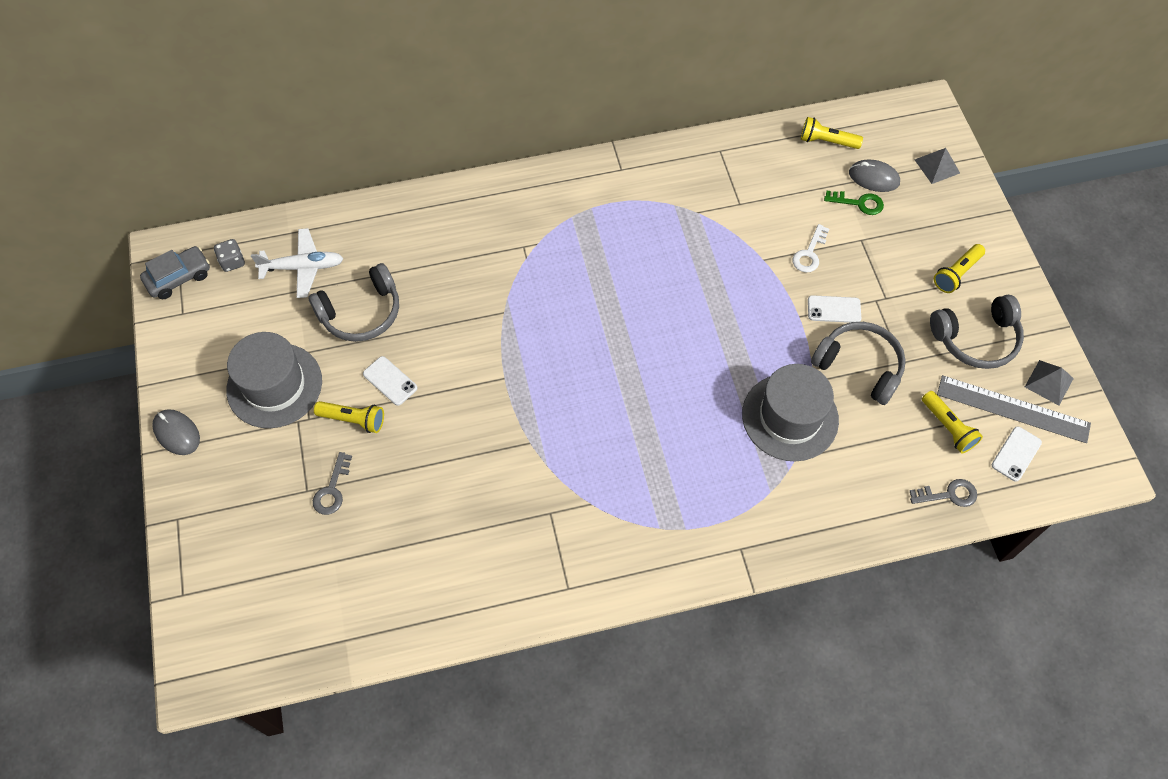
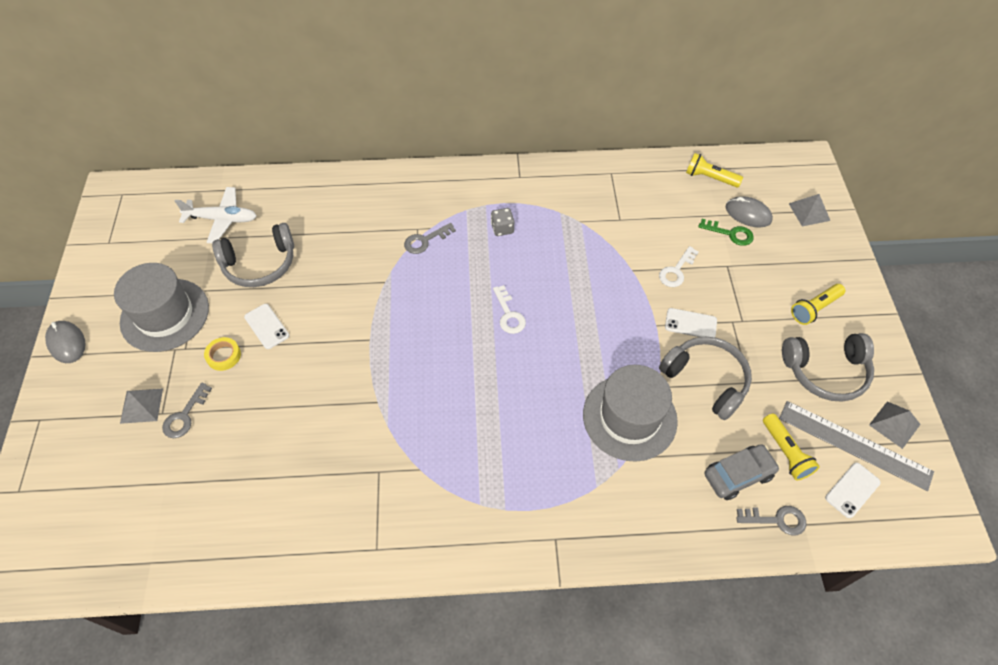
camera: 10 degrees right, 5 degrees down
grey car [140,246,210,299] -> grey car moved to [705,444,780,500]
grey dice [214,239,245,272] -> grey dice moved to [491,208,514,236]
yellow flashlight [314,401,384,433] -> yellow tape [204,337,241,371]
none -> grey pyramid [120,389,163,424]
none -> grey key [404,223,456,254]
none -> white key [493,285,526,334]

